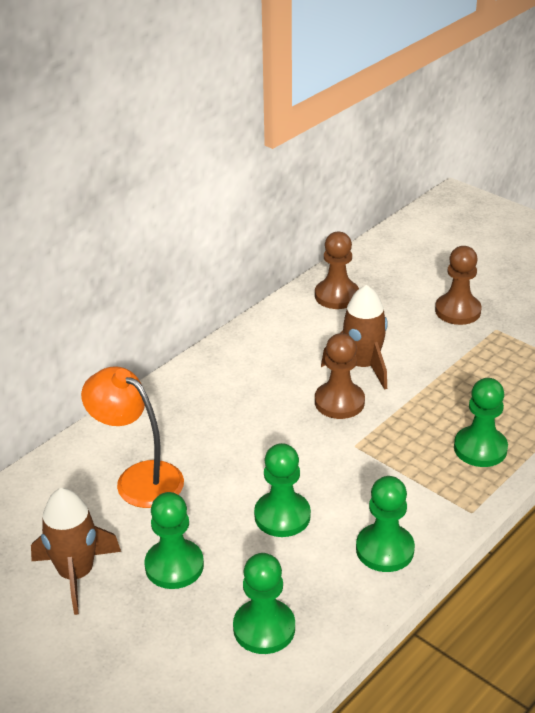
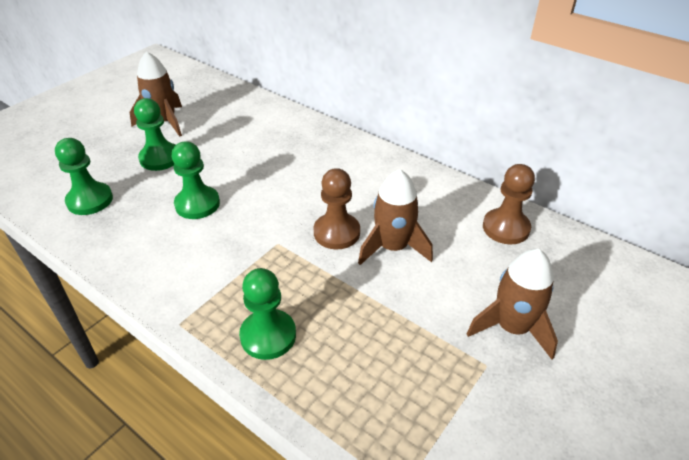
camera: 85 degrees right, 5 degrees up
orange lamp [81,366,184,508] -> none
green pawn [356,476,415,572] -> none
brown pawn [435,246,481,325] -> brown rocket [467,249,558,359]

